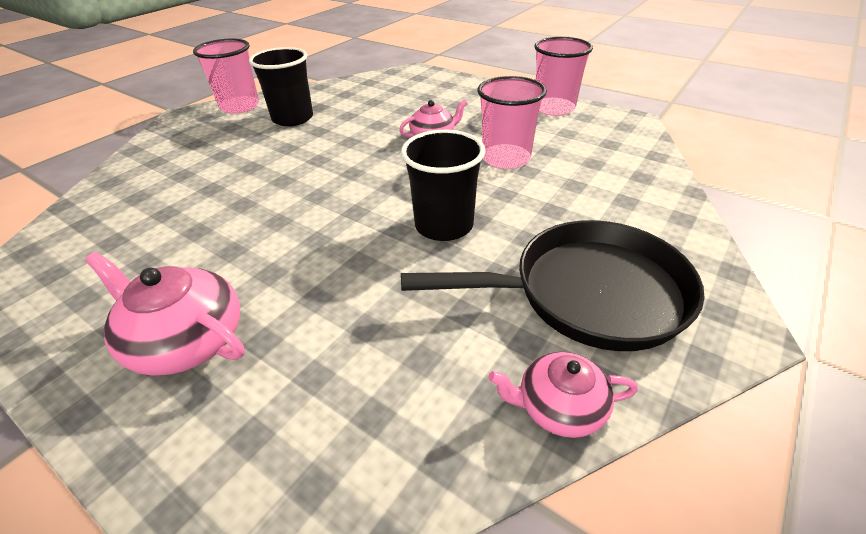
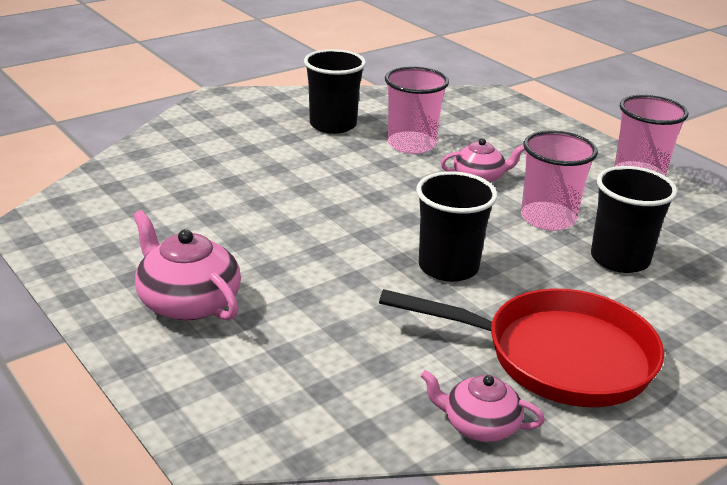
camera: 15 degrees right, 10 degrees down
pink cup [193,39,259,114] -> pink cup moved to [385,66,449,154]
black pan [401,220,705,351] -> red pan [379,289,664,407]
none -> black cup [591,166,677,273]

